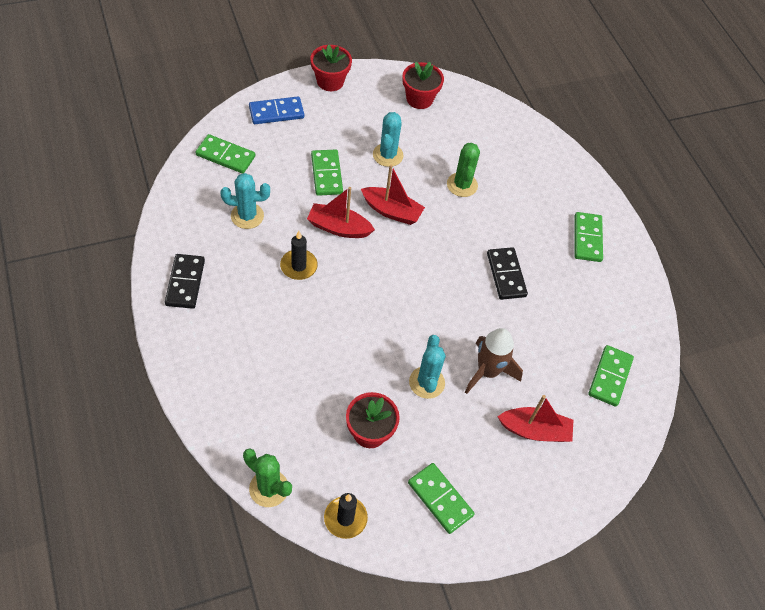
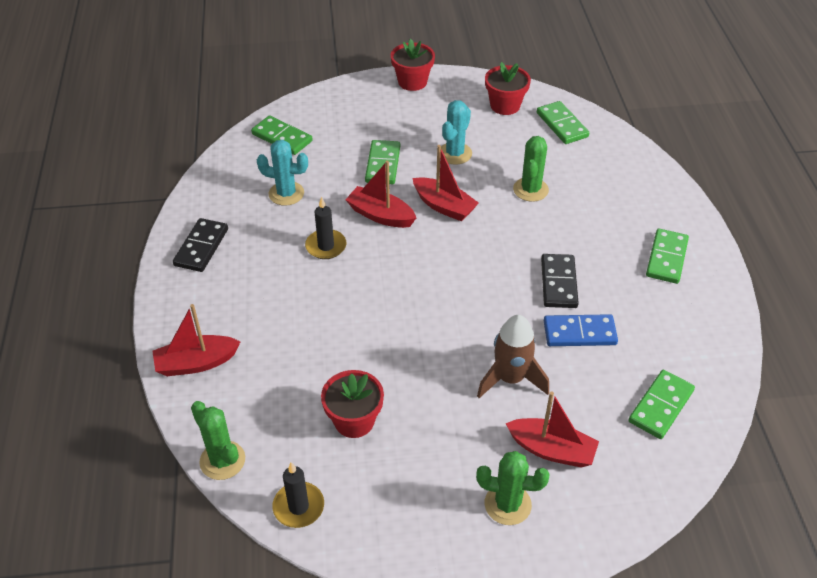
camera: 20 degrees right, 10 degrees down
blue domino [249,96,304,124] -> blue domino moved to [544,314,618,346]
green domino [408,463,475,534] -> green domino moved to [537,101,589,144]
turquoise cactus [409,335,446,399] -> none
none -> red boat [152,304,240,376]
none -> green cactus [476,451,550,525]

